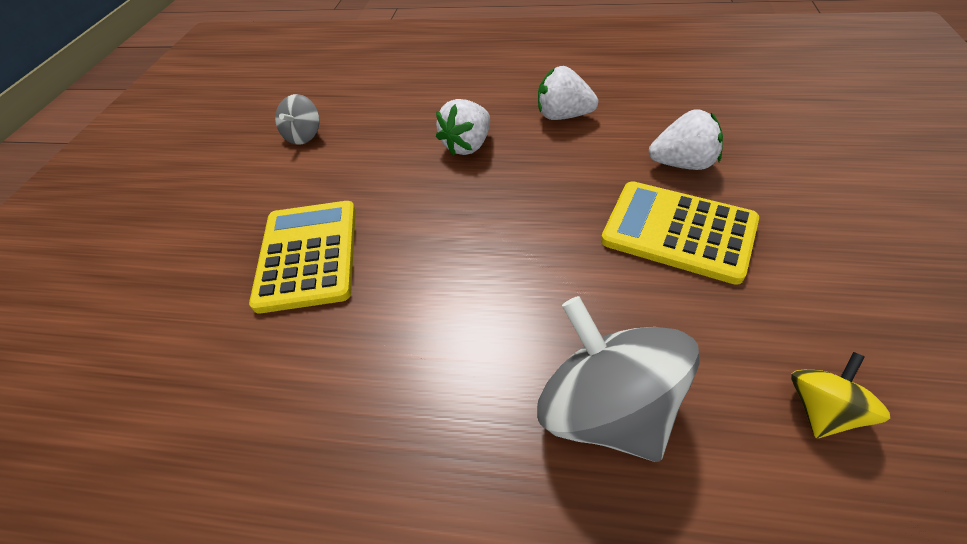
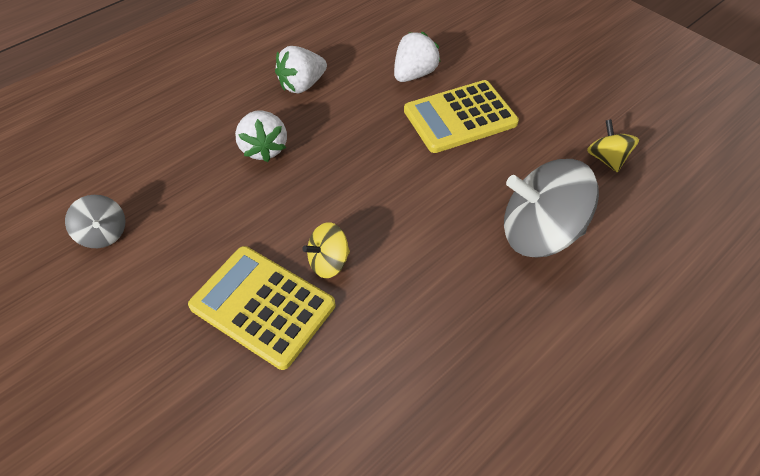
camera: 55 degrees left, 5 degrees up
none -> yellow spinning top [302,222,350,278]

